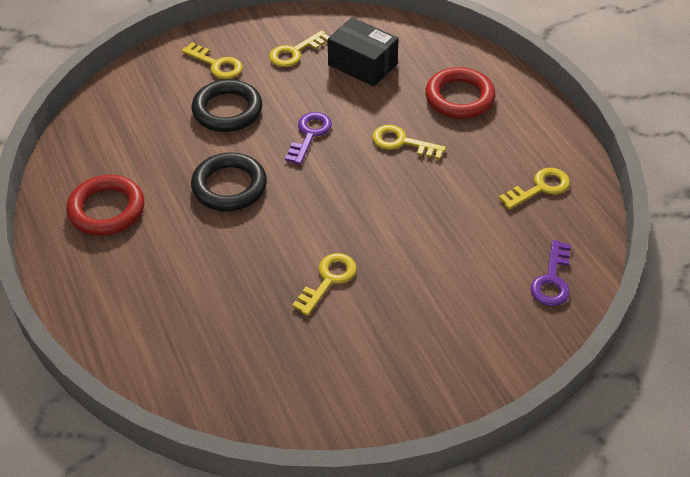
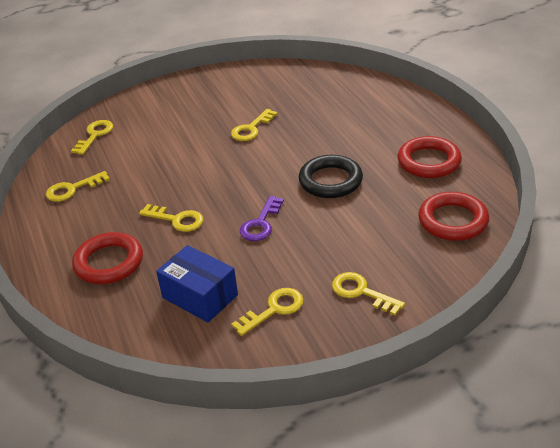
camera: 175 degrees left, 10 degrees down
black ring [192,79,262,132] -> none
black box [328,17,399,87] -> blue box [156,245,238,322]
purple key [530,240,571,306] -> yellow key [71,120,113,155]
none -> red ring [418,192,489,241]

